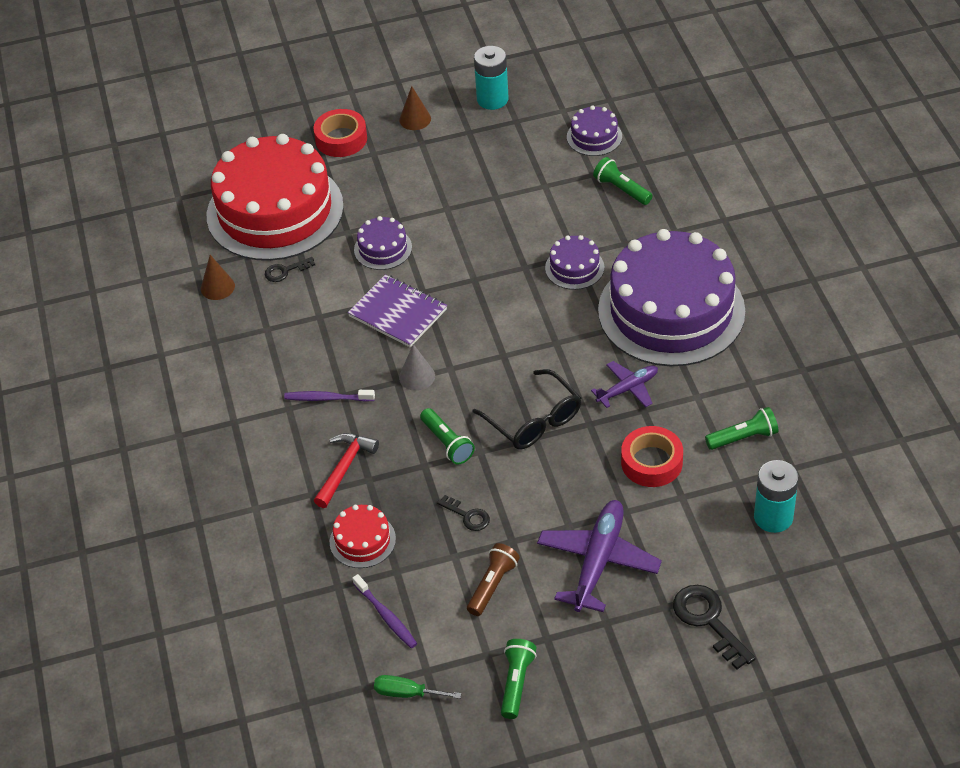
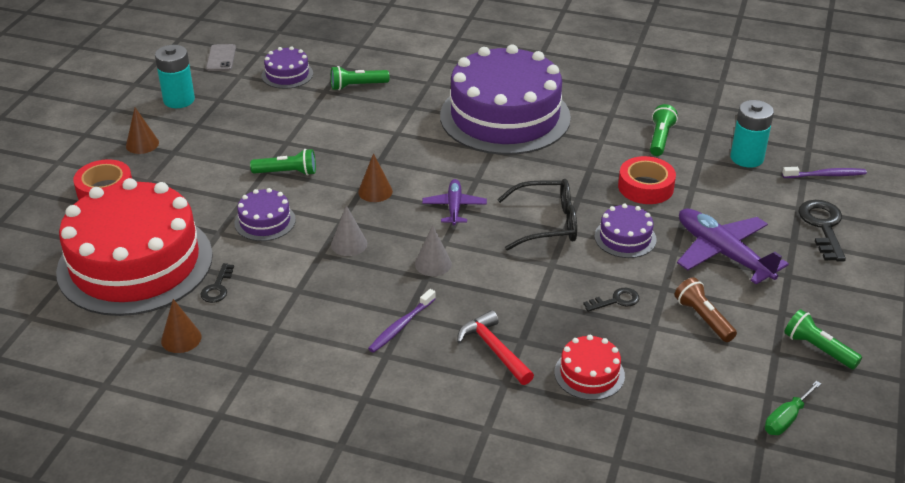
camera: 60 degrees left, 10 degrees down
purple notebook [348,274,447,347] -> grey cone [331,205,367,256]
purple toothbrush [352,574,417,648] -> purple toothbrush moved to [782,167,867,178]
green flashlight [420,408,475,465] -> green flashlight moved to [250,149,316,176]
purple cake [545,235,604,290] -> purple cake moved to [595,204,657,258]
purple plane [591,361,658,408] -> purple plane moved to [422,179,487,225]
black key [673,585,756,670] -> black key turned 90 degrees clockwise [798,200,846,262]
none -> grey phone [206,44,236,71]
none -> brown cone [358,153,393,202]

